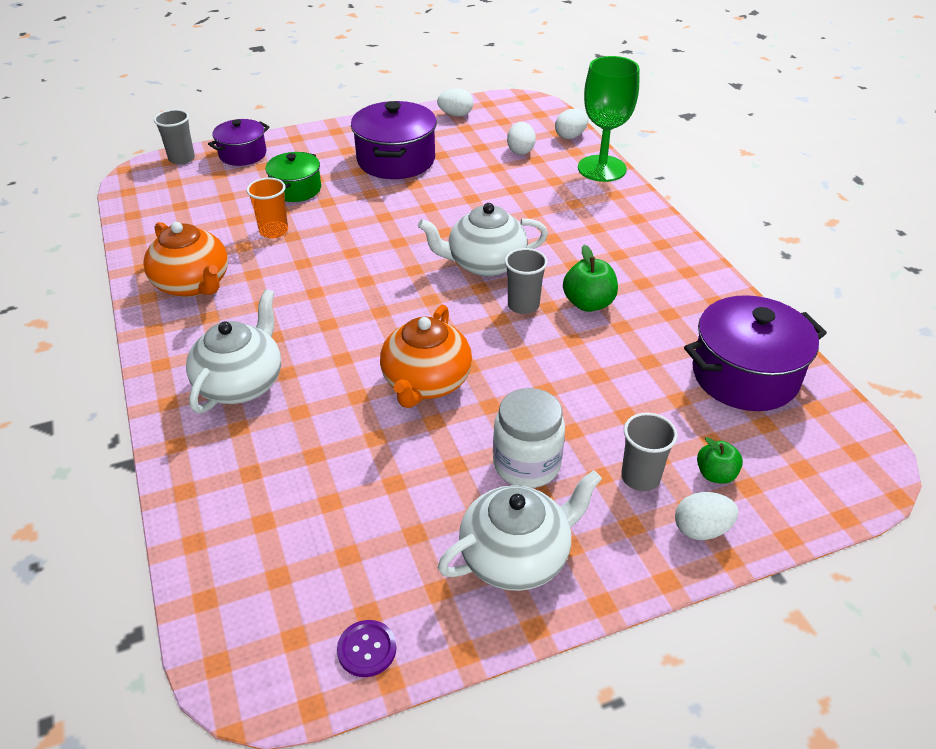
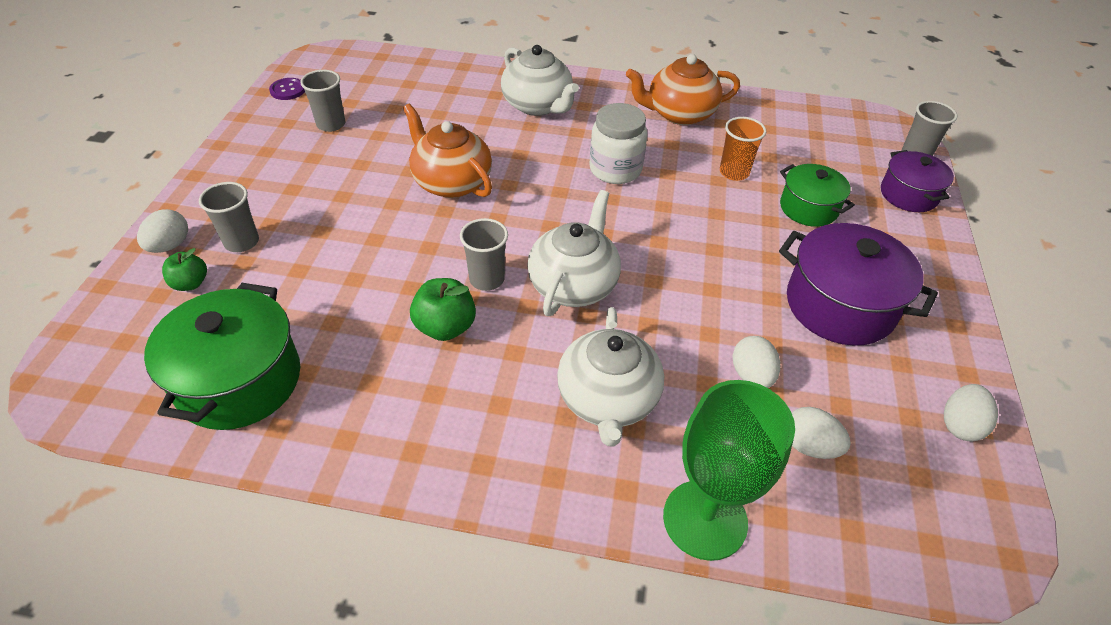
camera: 120 degrees right, 5 degrees up
white teapot [438,470,602,591] -> white teapot moved to [557,307,664,447]
white jar [493,388,565,488] -> white jar moved to [590,103,647,184]
white egg [555,109,588,139] -> white egg moved to [733,336,780,388]
purple pot [684,295,827,411] -> green pot [144,283,300,430]
none -> grey cup [300,70,345,132]

